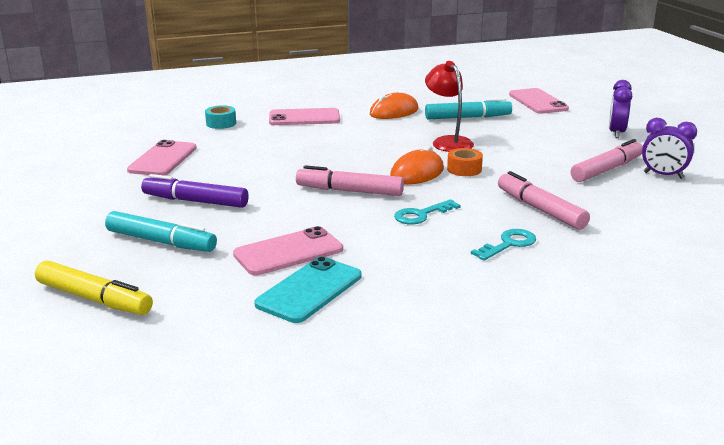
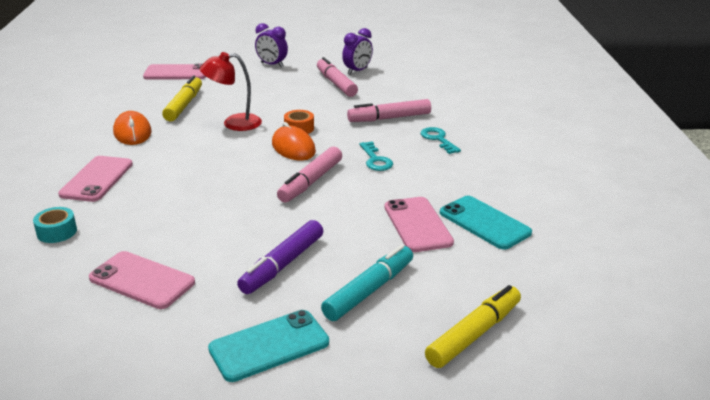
camera: 75 degrees left, 5 degrees up
turquoise marker [425,98,512,119] -> yellow marker [162,76,202,121]
none -> turquoise phone [208,310,329,382]

